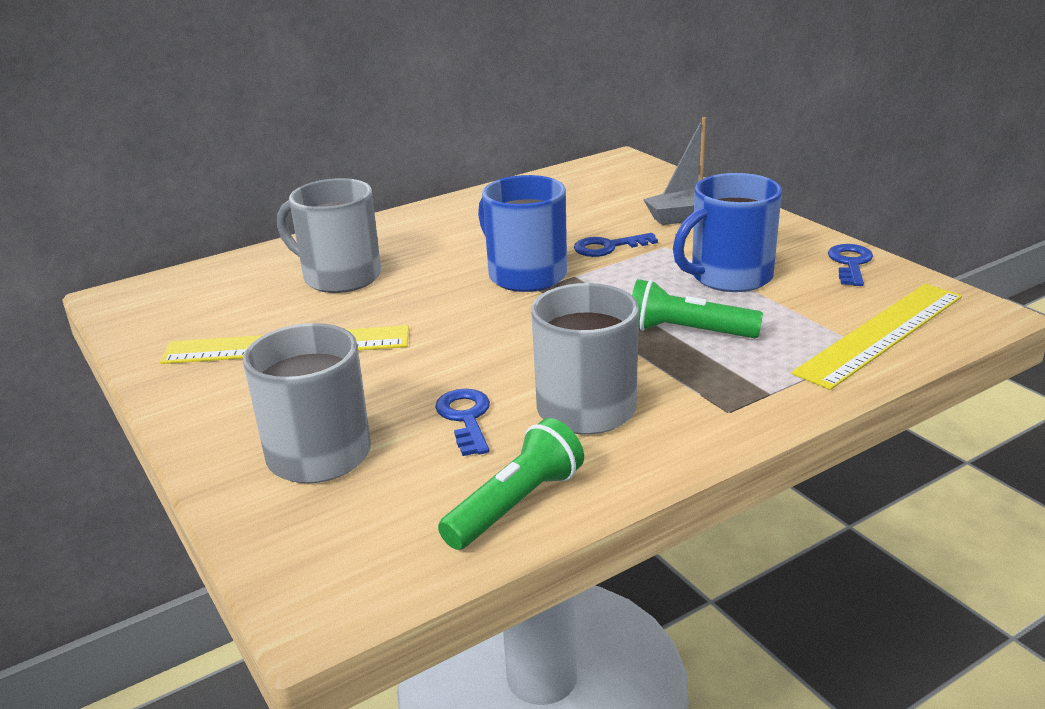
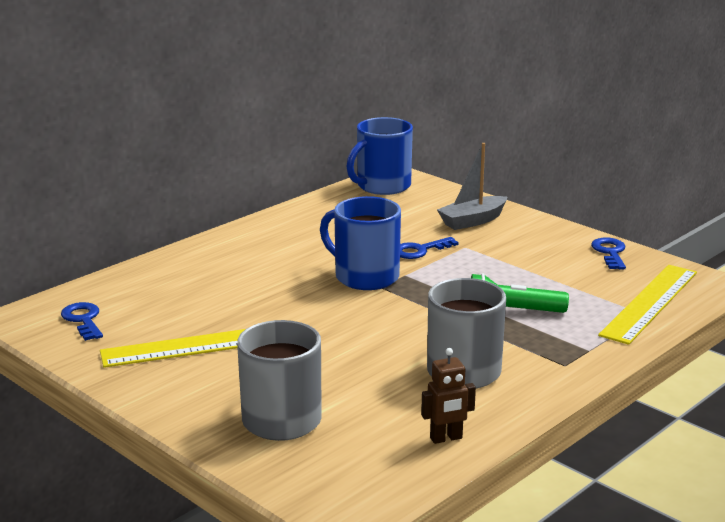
camera: 15 degrees left, 5 degrees down
grey mug [277,178,381,293] -> none
blue key [435,389,490,456] -> blue key moved to [61,302,103,341]
green flashlight [438,418,584,550] -> brown robot [421,348,476,444]
blue mug [673,173,782,292] -> blue mug moved to [346,117,413,195]

